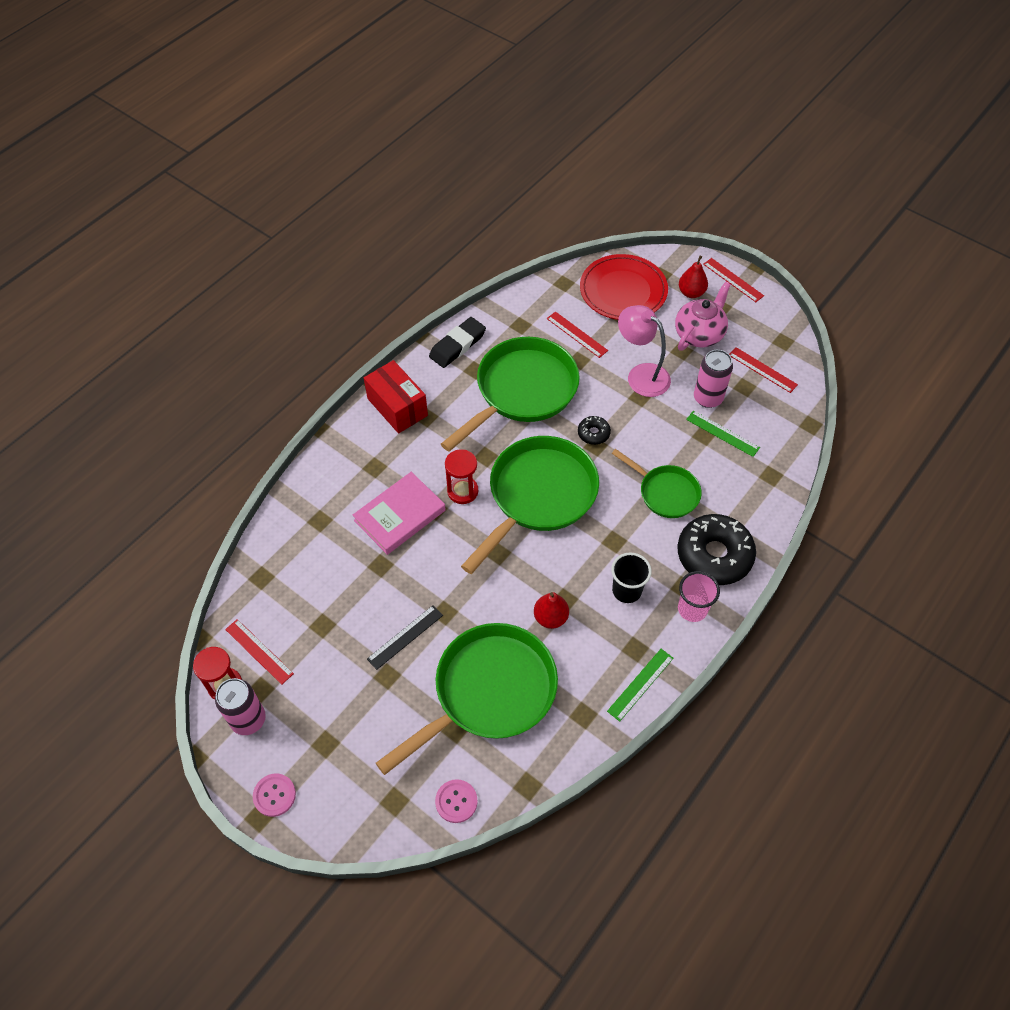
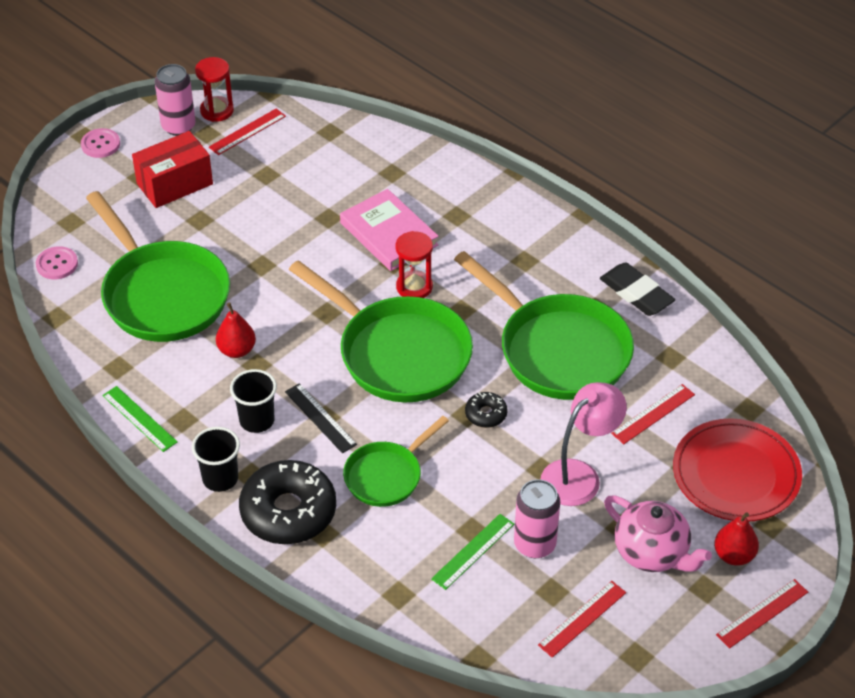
camera: 95 degrees right, 10 degrees down
red box [364,360,428,434] -> red box moved to [132,131,213,208]
black ruler [367,605,443,670] -> black ruler moved to [285,383,357,453]
pink cup [678,571,720,622] -> black cup [192,427,240,492]

